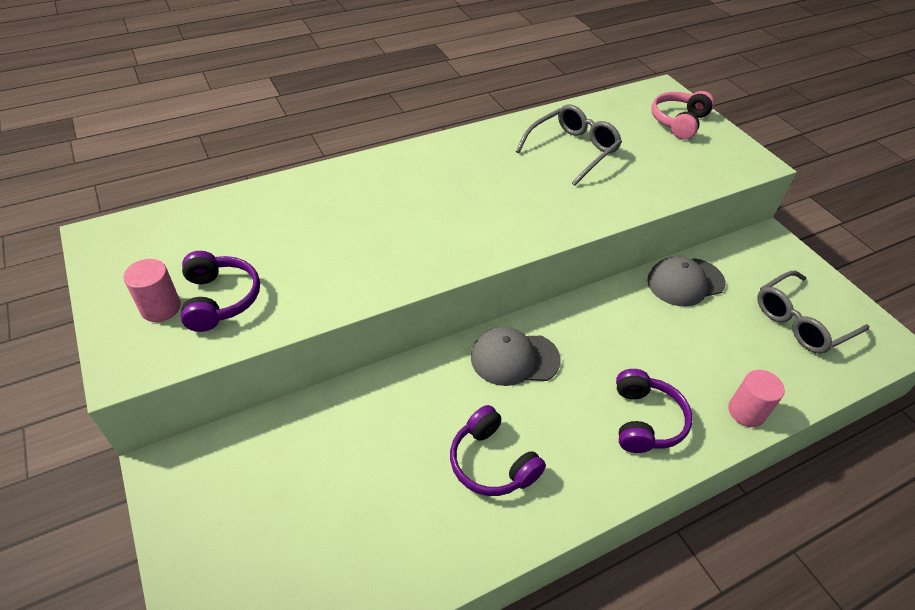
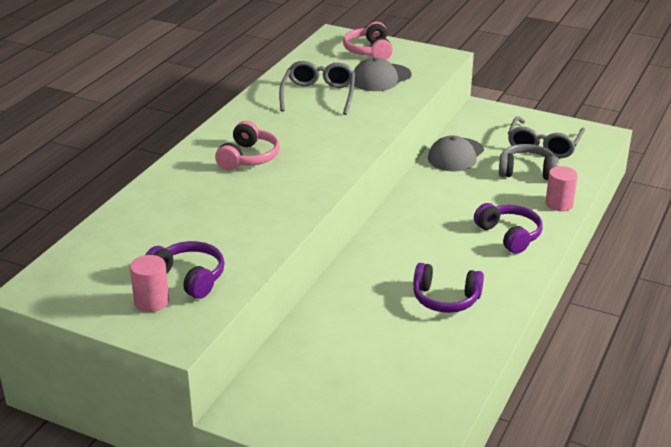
camera: 35 degrees left, 15 degrees down
grey cap [471,327,561,386] -> grey cap moved to [354,58,412,91]
none -> pink headphones [215,121,280,170]
none -> grey headphones [499,144,559,180]

